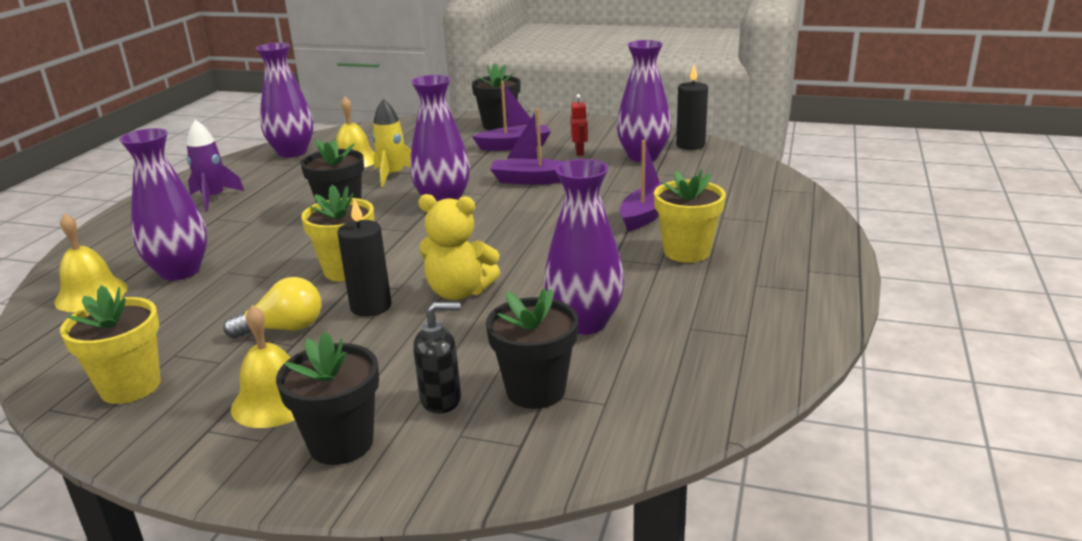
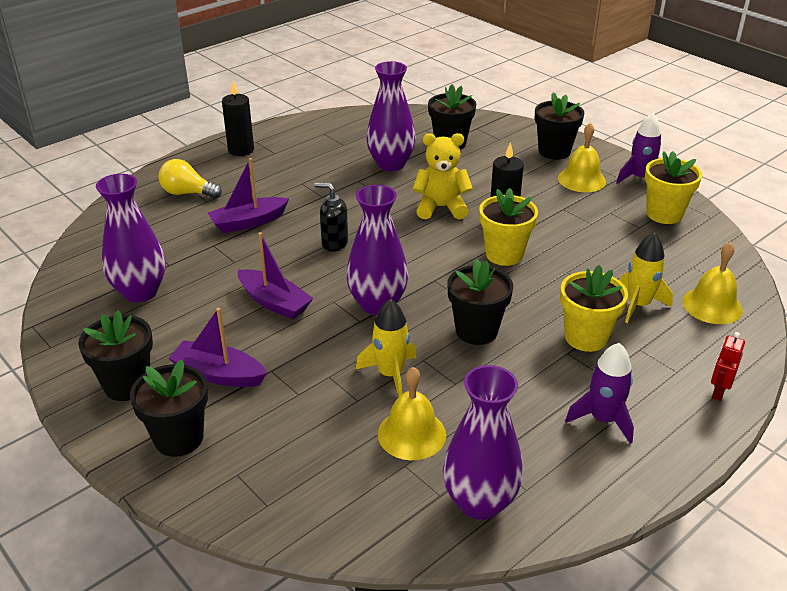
camera: 150 degrees left, 10 degrees up
purple vase [119,128,207,281] -> yellow rocket [619,232,673,323]
yellow light bulb [223,277,321,338] -> yellow light bulb moved to [159,159,222,198]
black soap dispenser [413,302,461,414] -> black soap dispenser moved to [314,182,348,252]
yellow teddy bear [418,194,500,300] -> yellow teddy bear turned 45 degrees counterclockwise [413,133,473,219]
red robot [570,94,588,156] -> red robot moved to [711,332,745,401]
yellow flower pot [654,169,726,263] -> yellow flower pot moved to [560,265,628,352]
black candle [676,65,708,150] -> black candle moved to [222,81,254,156]
none -> black flower pot [78,310,153,401]
none -> purple rocket [616,113,661,184]

